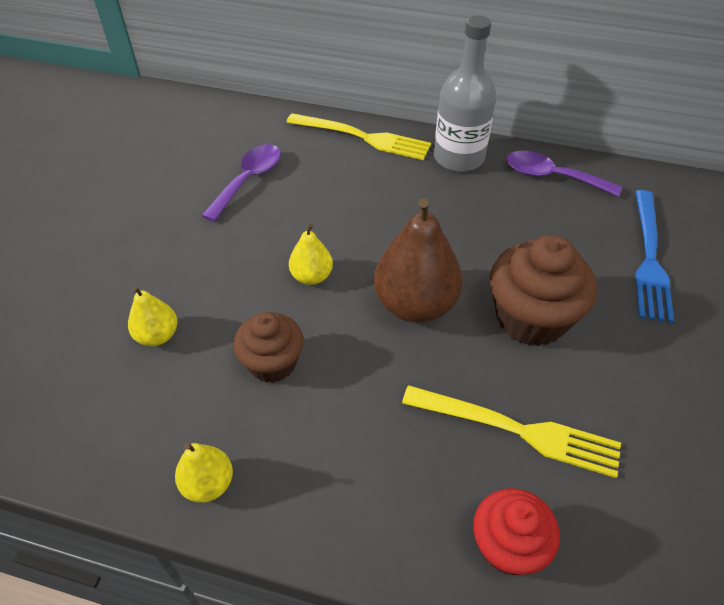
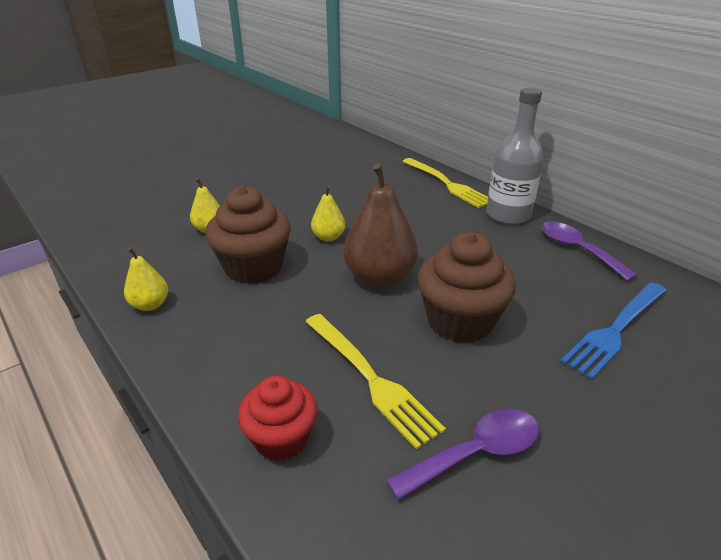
camera: 35 degrees right, 15 degrees down
purple spoon [201,144,281,222] -> purple spoon moved to [386,408,539,501]
brown cupcake [233,312,304,383] -> brown cupcake [205,186,291,284], size x1.56

